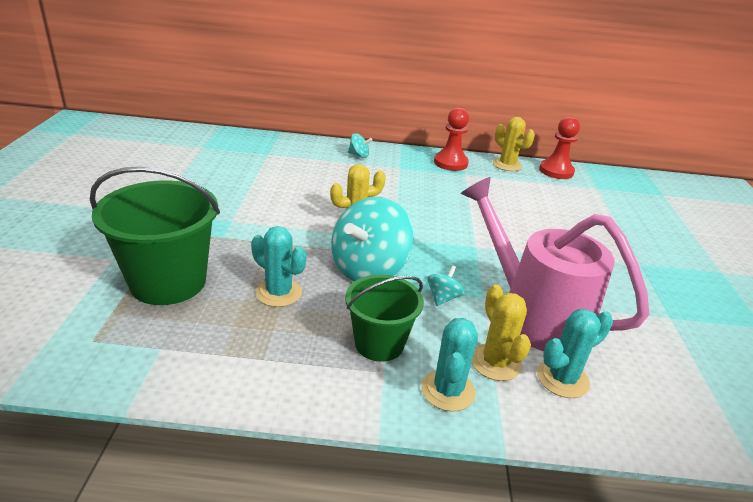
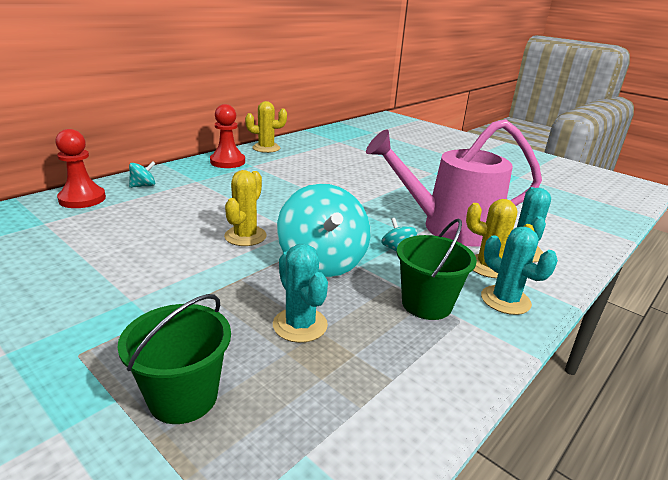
camera: 50 degrees left, 5 degrees down
green bucket [90,167,220,305] -> green bucket [117,294,231,424], size x0.63
turquoise cactus [251,226,306,307] -> turquoise cactus turned 75 degrees clockwise [273,244,328,343]
red pawn [539,116,580,179] -> red pawn moved to [55,129,106,208]

